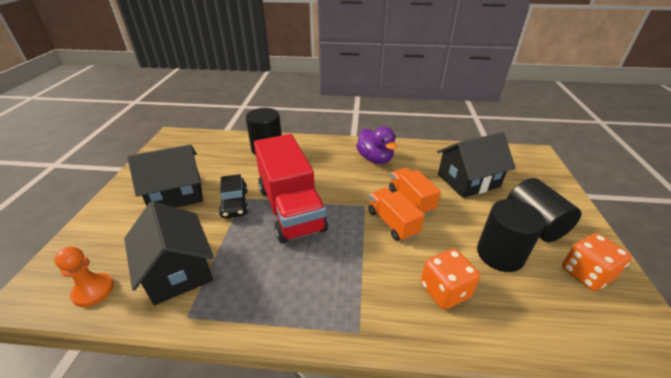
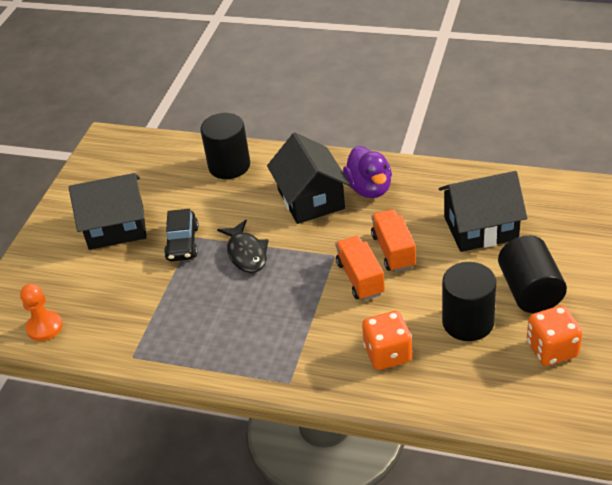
camera: 15 degrees right, 5 degrees up
black house [124,201,214,305] -> black house moved to [267,133,351,224]
red truck [254,134,328,244] -> black fish [217,220,269,273]

